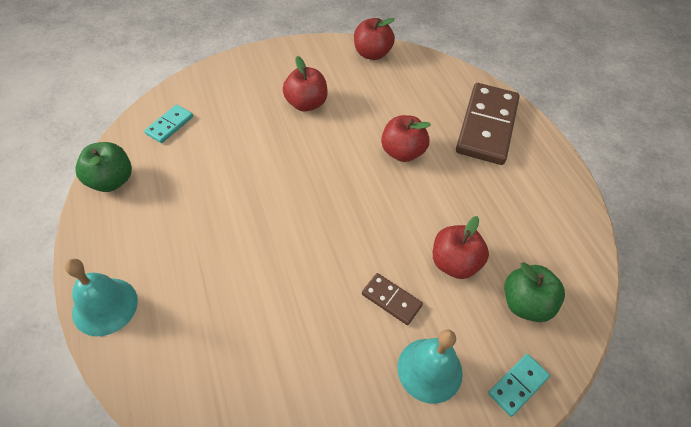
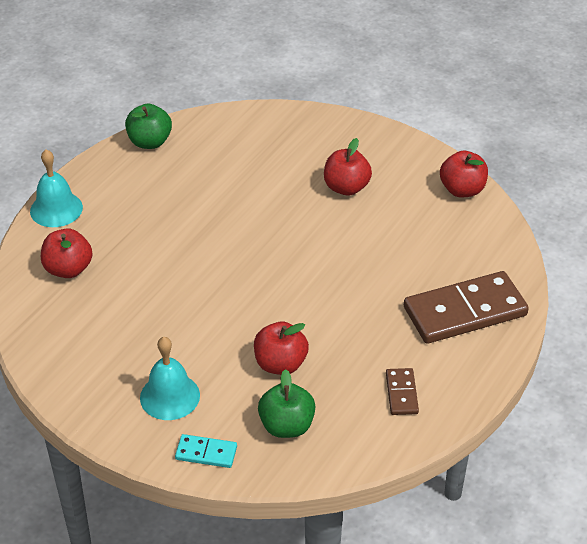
camera: 55 degrees right, 10 degrees down
turquoise domino [144,105,193,143] -> none
brown domino [362,273,423,325] -> brown domino moved to [386,368,419,415]
red apple [381,115,431,162] -> red apple moved to [41,228,93,278]

